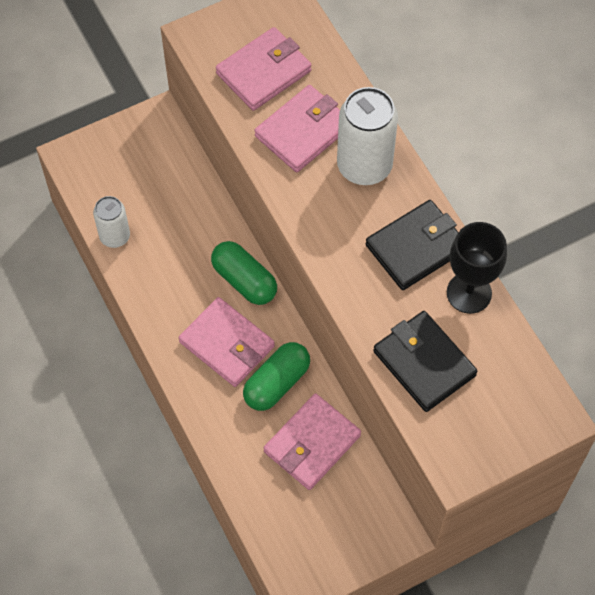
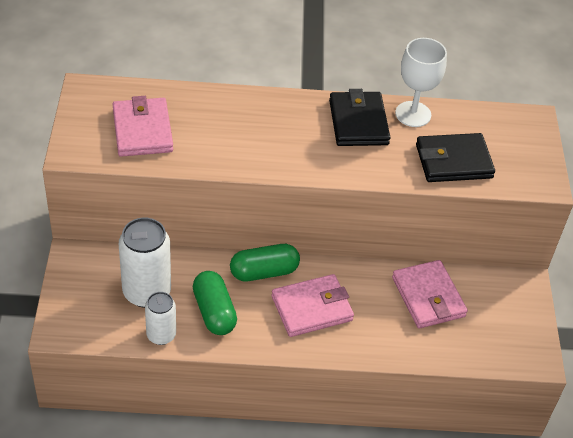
camera: 65 degrees left, 15 degrees down
green capsule [243,342,310,411] -> green capsule moved to [193,271,237,335]
pink wallet [255,85,340,172] -> none
white can [337,87,398,185] -> white can moved to [119,218,171,308]
black goblet [447,222,507,314] -> white goblet [395,38,447,127]

